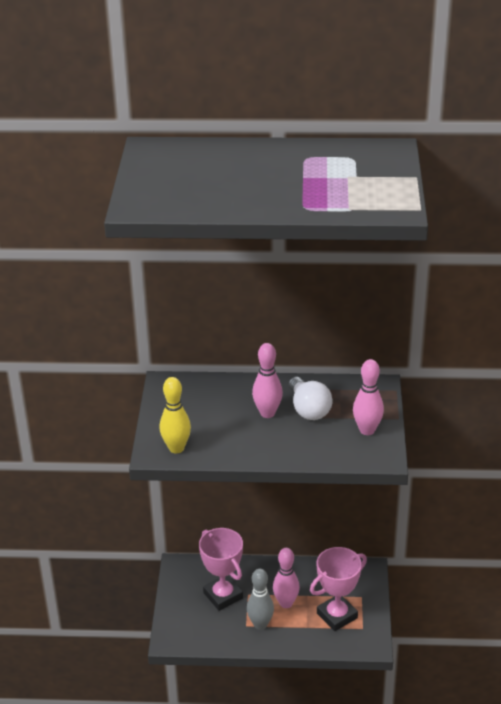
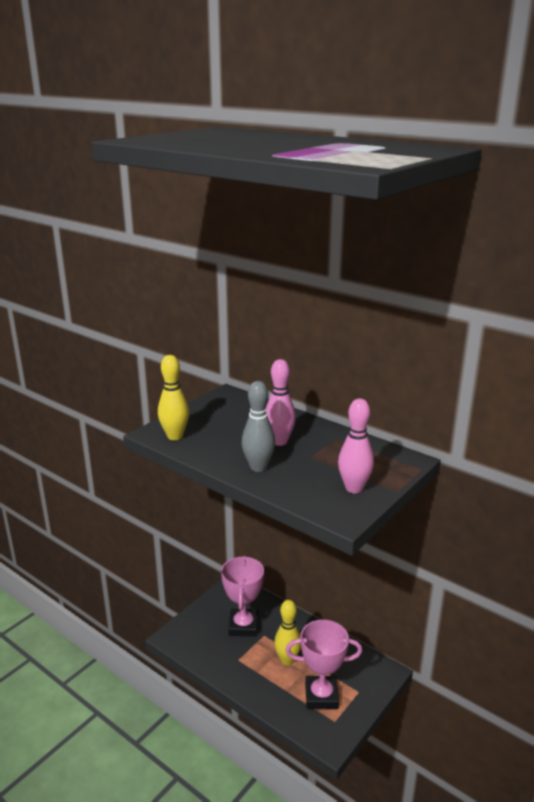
camera: 35 degrees right, 10 degrees down
grey bowling pin [247,569,274,630] -> grey bowling pin moved to [242,381,275,472]
pink bowling pin [273,548,300,608] -> yellow bowling pin [274,600,301,665]
white light bulb [289,377,332,420] -> none

